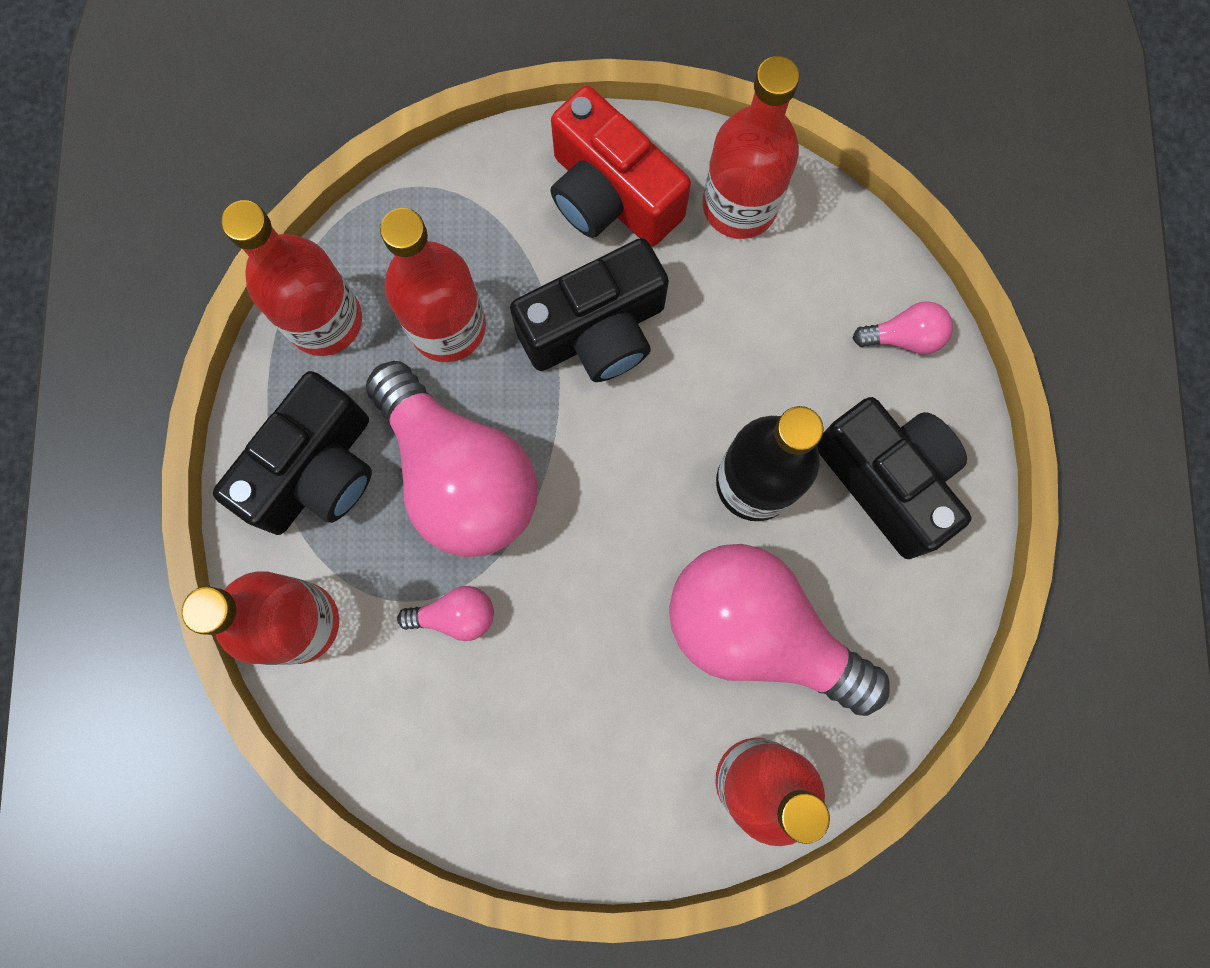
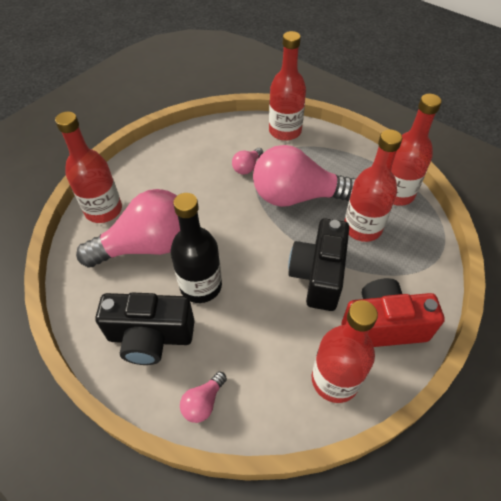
camera: 130 degrees right, 25 degrees down
black camera [213,371,372,535] -> none

